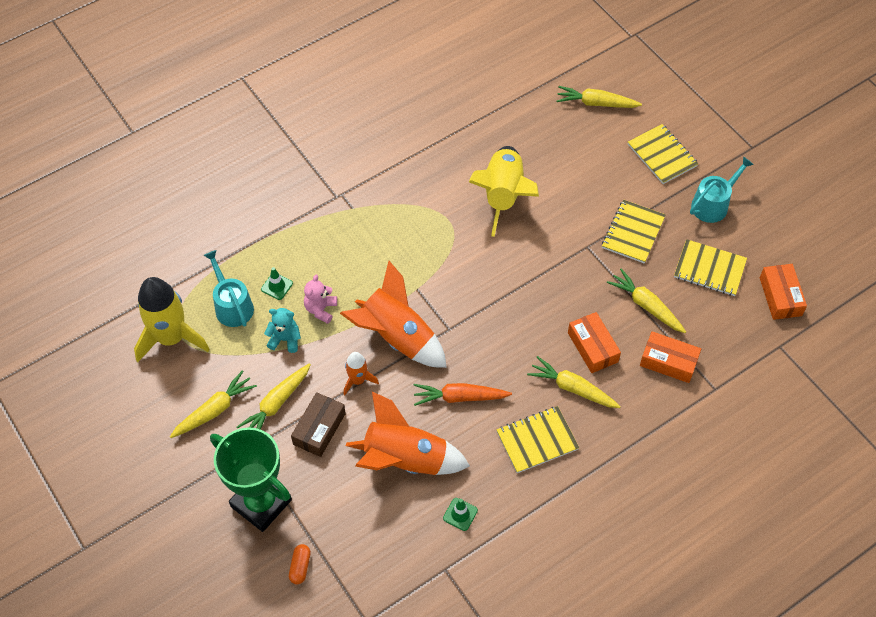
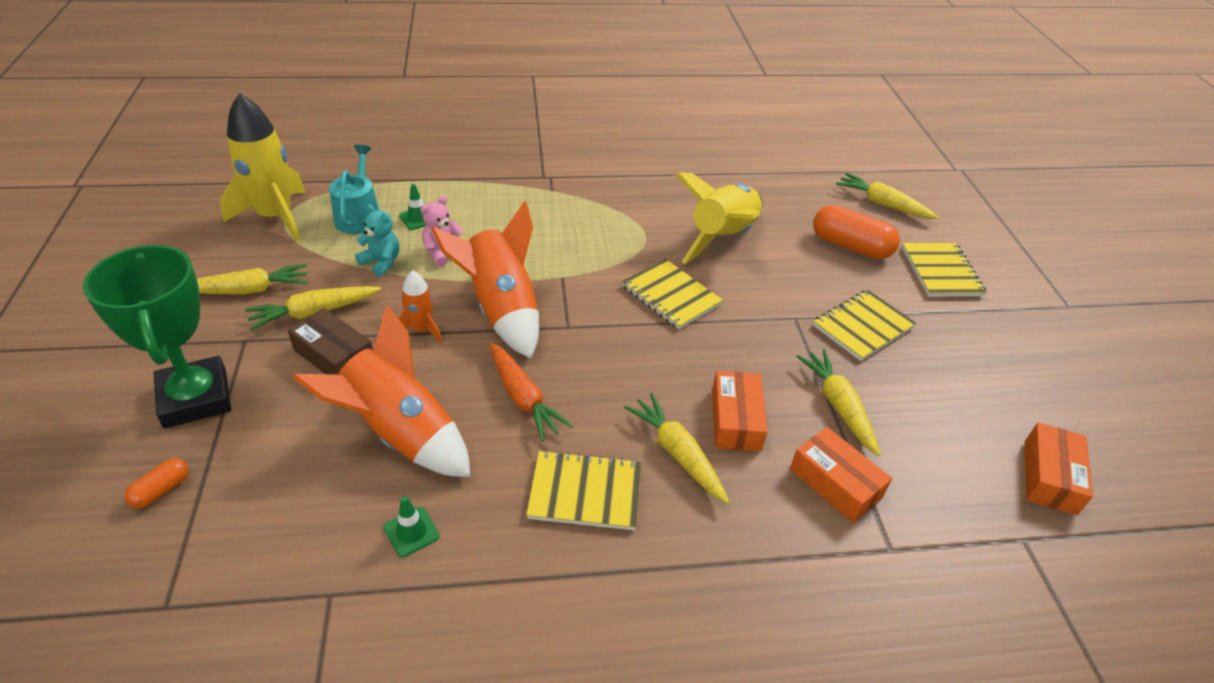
camera: 25 degrees right, 15 degrees down
brown box [291,392,346,457] -> brown box turned 75 degrees clockwise [288,308,373,375]
orange carrot [414,383,512,406] -> orange carrot turned 150 degrees counterclockwise [489,342,573,441]
yellow notebook [674,239,747,296] -> yellow notebook moved to [622,259,723,329]
turquoise watering can [690,156,754,223] -> none
none -> orange capsule [813,205,900,259]

